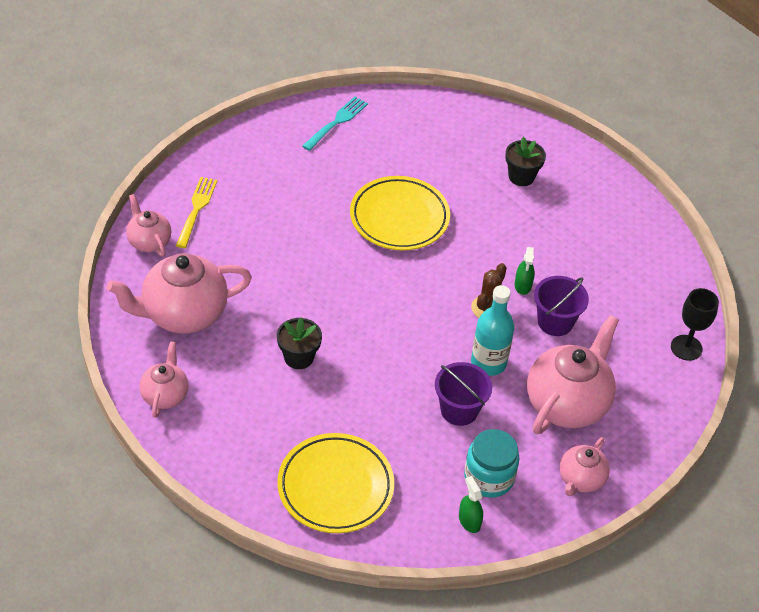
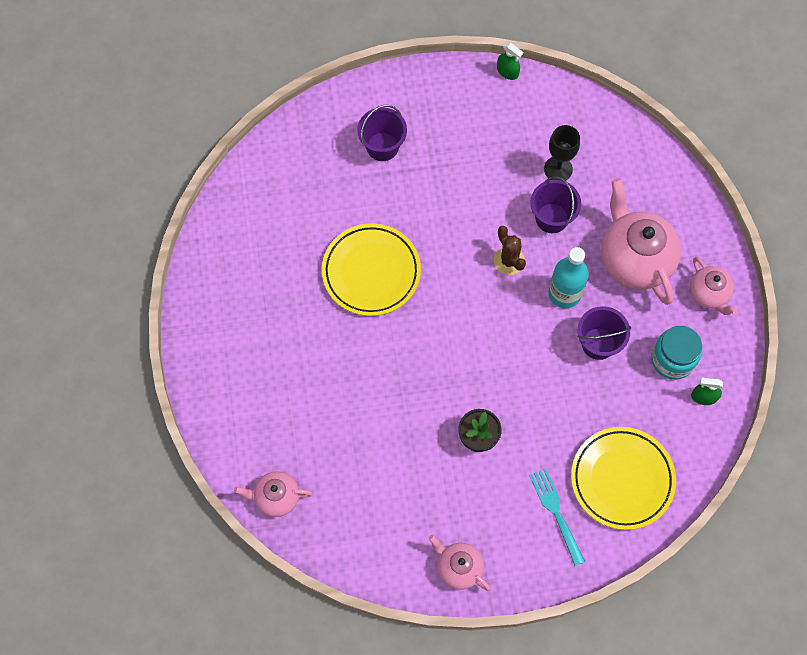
camera: 55 degrees left, 20 degrees up
pink teapot [106,253,252,334] -> none
yellow fork [176,177,217,248] -> none
turquoise fork [302,96,368,151] -> turquoise fork moved to [529,468,585,566]
black flower pot [505,137,546,186] -> purple bucket [357,105,407,161]
green spray bottle [515,247,535,295] -> green spray bottle moved to [497,43,523,80]
black goblet [671,288,719,361] -> black goblet moved to [544,125,580,181]

